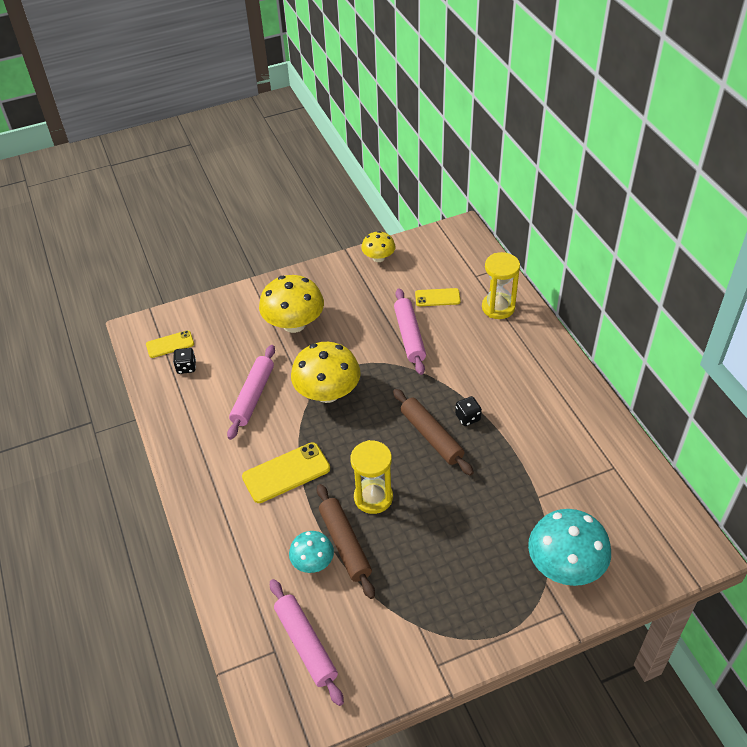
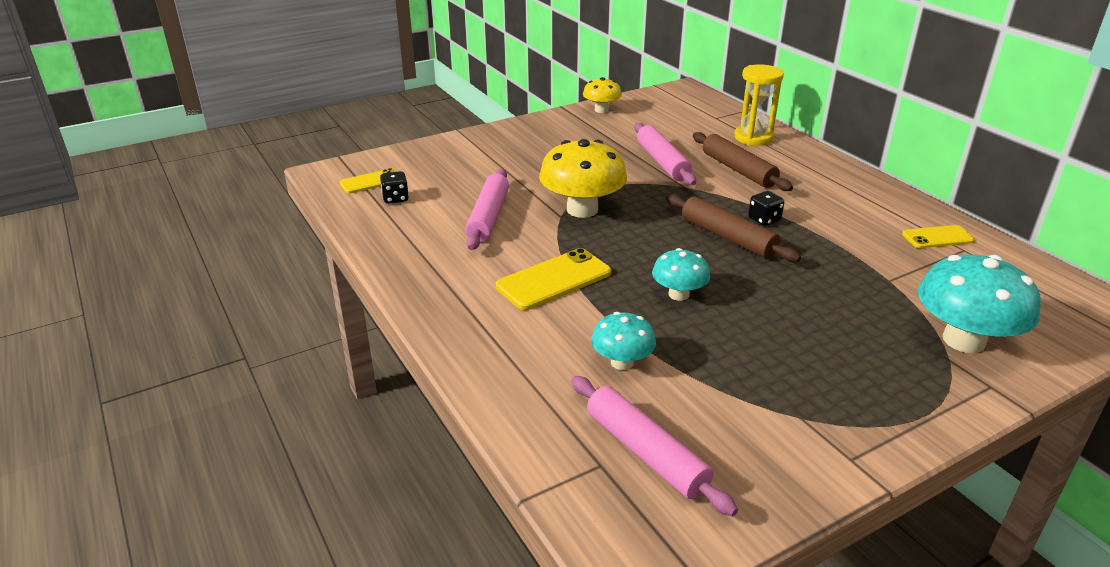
camera: 10 degrees left, 15 degrees down
yellow mushroom [259,275,324,333] -> none
brown rolling pin [317,484,375,599] -> brown rolling pin moved to [693,132,793,191]
yellow hourglass [350,440,393,514] -> turquoise mushroom [652,248,710,301]
yellow phone [415,288,461,306] -> yellow phone moved to [902,225,975,248]

